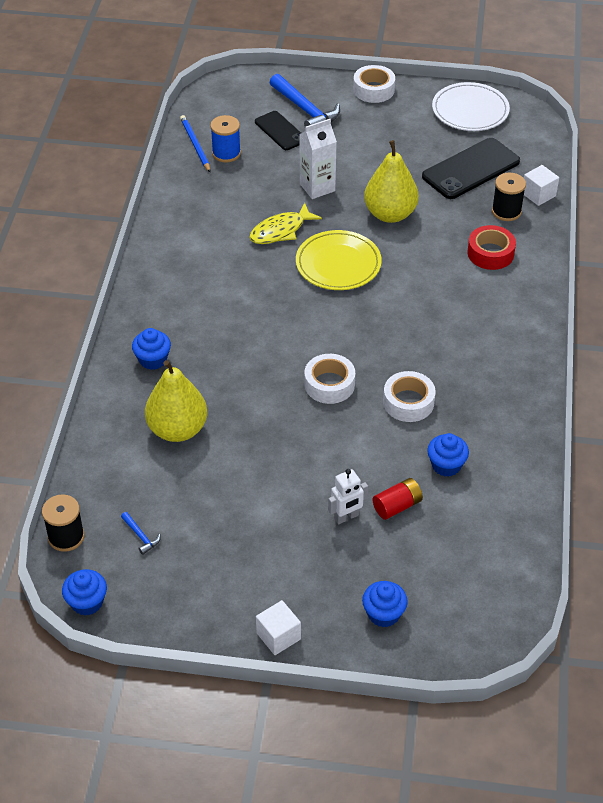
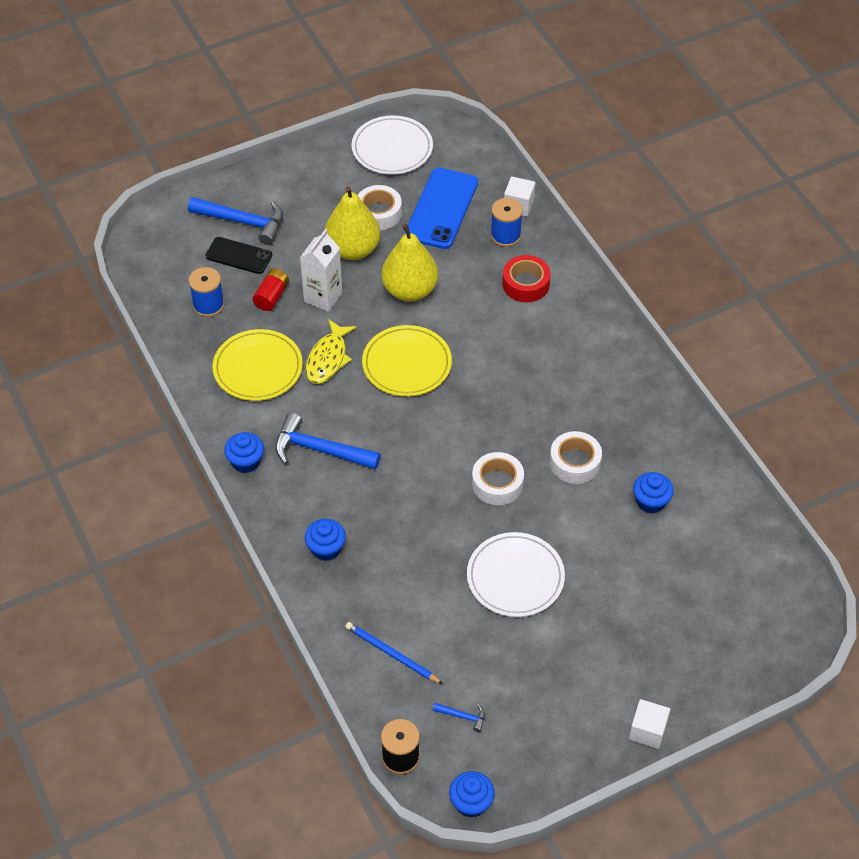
camera: 35 degrees left, 5 degrees up
yellow pear [145,360,207,442] -> yellow pear moved to [325,186,380,260]
blue pencil [180,115,210,172] -> blue pencil moved to [345,622,443,684]
white robot [328,469,368,524] -> none
white tape [353,65,395,103] -> white tape moved to [358,185,402,230]
blue cupcake [362,581,408,627] -> blue cupcake moved to [224,432,264,473]
red battery [373,478,423,520] -> red battery moved to [252,269,289,311]
black phone [422,138,520,199] -> blue phone [405,168,478,249]
black spool [492,173,526,221] -> blue spool [491,198,523,247]
none -> yellow plate [212,329,303,401]
none -> blue hammer [275,413,381,470]
none -> white plate [467,532,565,617]

